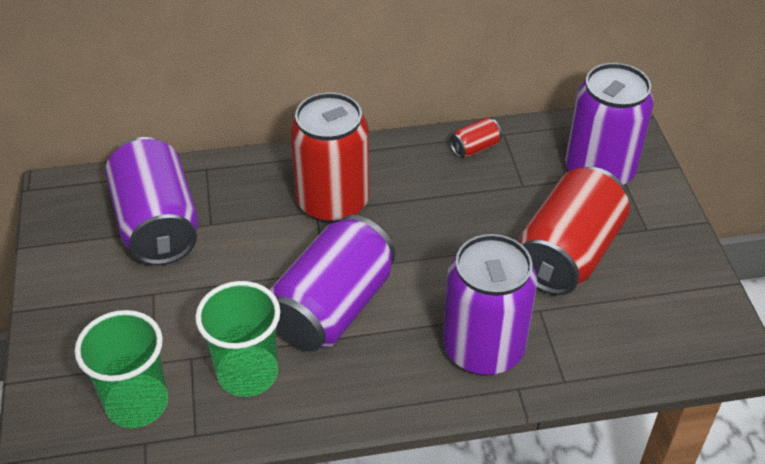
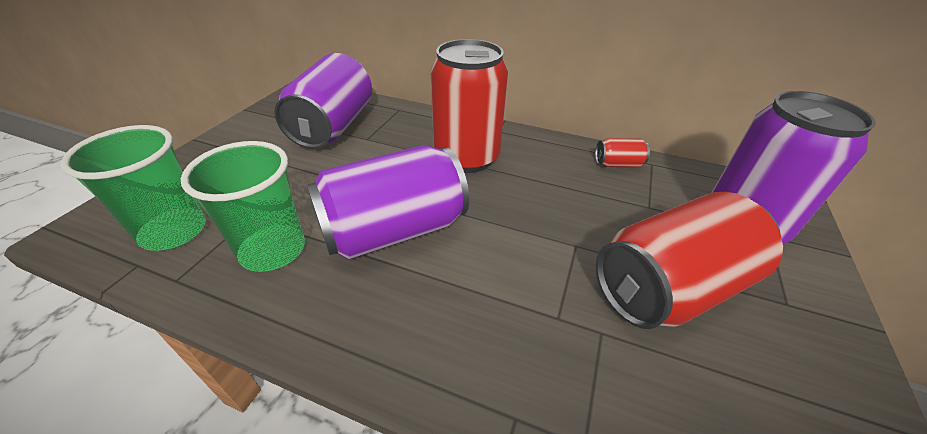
camera: 30 degrees right, 5 degrees down
purple can [443,234,537,376] -> none

